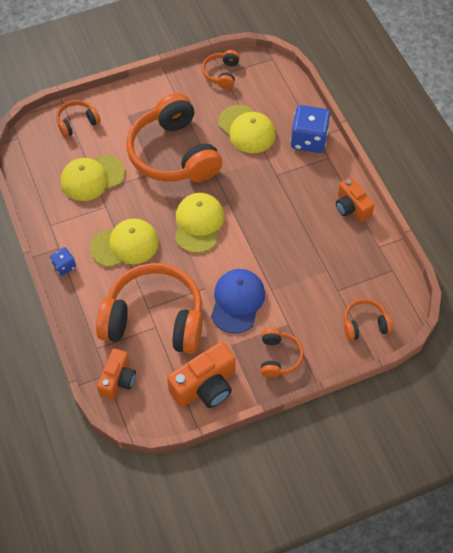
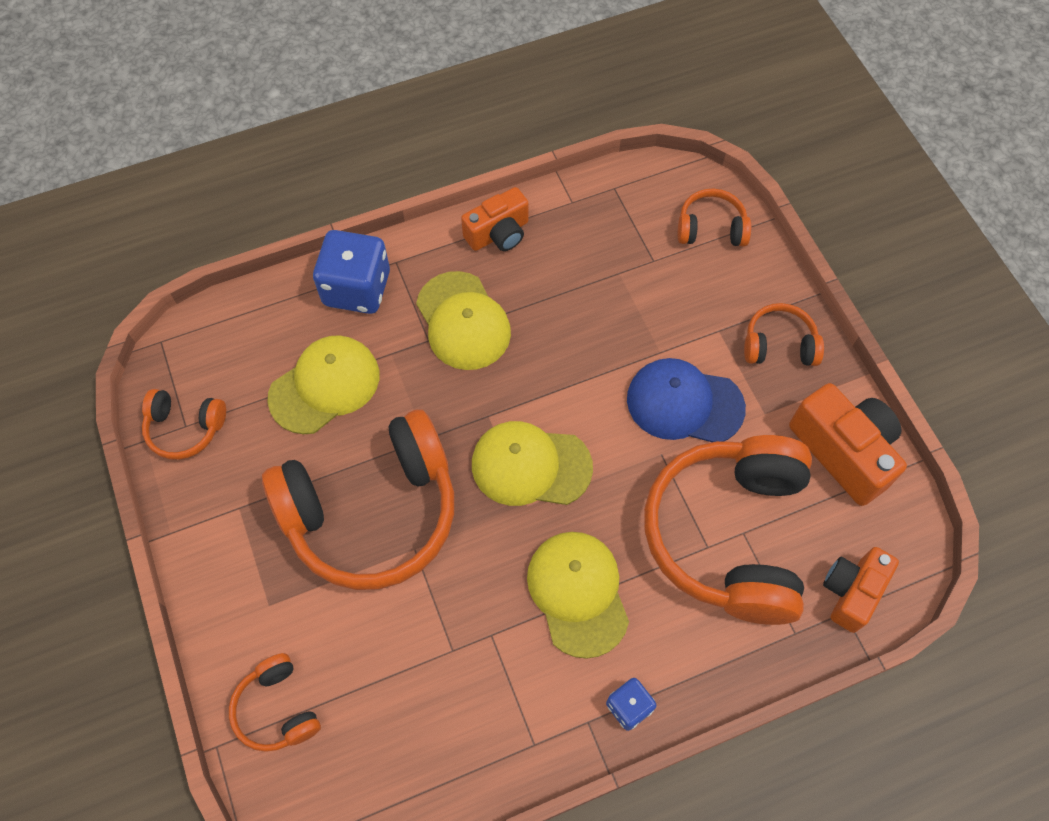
camera: 90 degrees left, 5 degrees up
yellow cap [61,154,125,201] -> yellow cap moved to [416,271,511,370]
orange camera [97,348,136,400] -> orange camera turned 75 degrees counterclockwise [823,547,899,633]
orange headphones [344,299,393,341] -> orange headphones turned 105 degrees clockwise [678,189,751,247]

